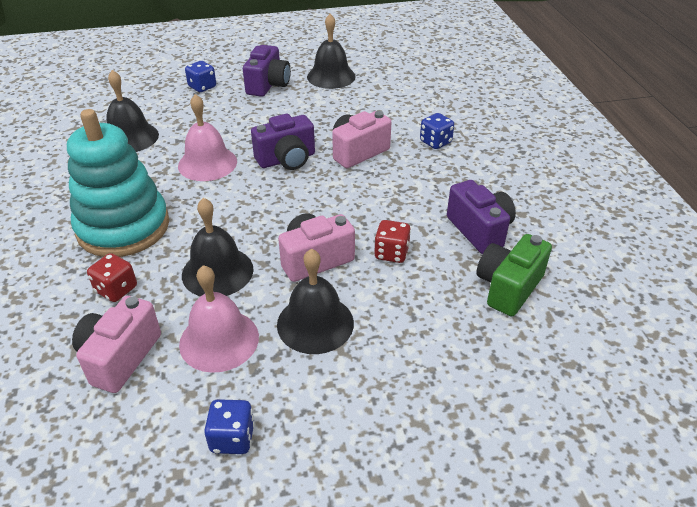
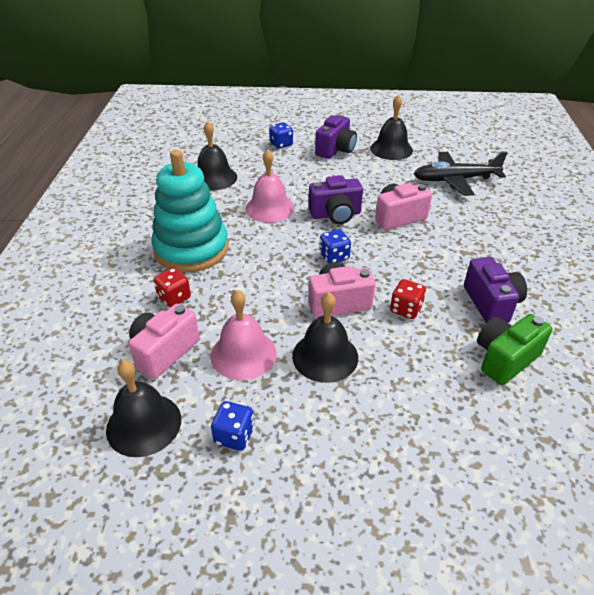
camera: 15 degrees right, 0 degrees up
black bell [182,198,254,296] -> black bell moved to [106,360,181,457]
blue dice [420,113,454,149] -> blue dice moved to [319,229,351,263]
none -> black plane [414,152,508,196]

